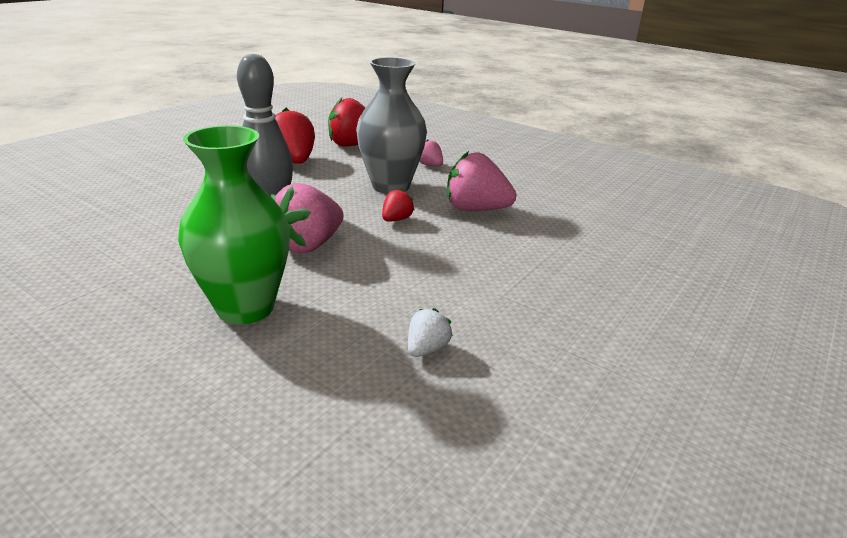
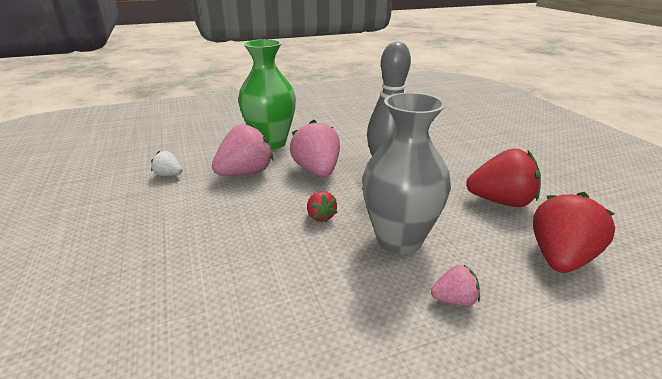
camera: 125 degrees right, 0 degrees up
white strawberry [408,308,453,357] -> white strawberry turned 135 degrees clockwise [151,151,182,176]
pink strawberry [447,151,516,211] -> pink strawberry moved to [212,122,273,176]

